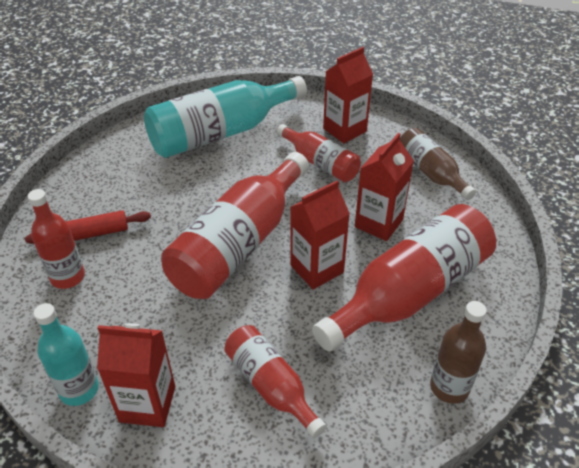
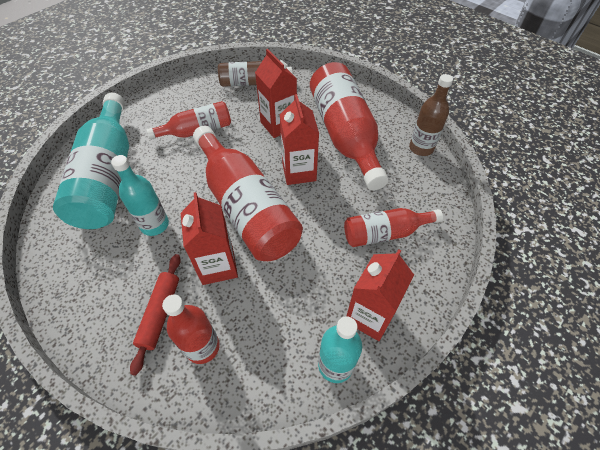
camera: 65 degrees left, 10 degrees up
red carton [323,47,373,143] -> red carton moved to [181,192,238,285]
none -> turquoise bottle [111,155,169,236]

